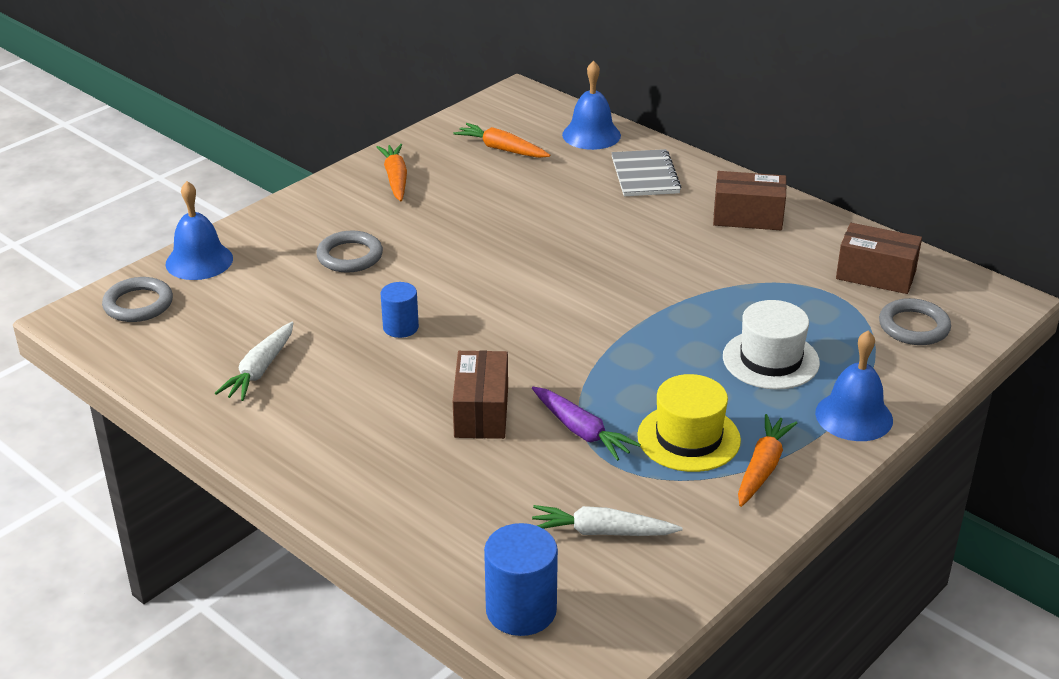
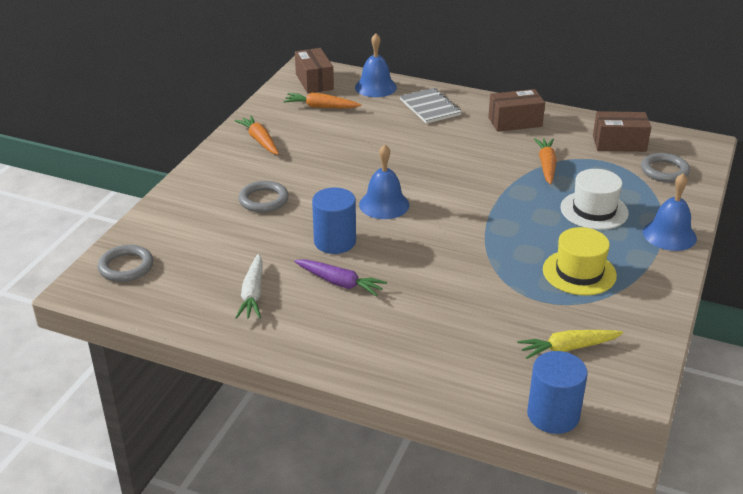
camera: 20 degrees left, 0 degrees up
blue bell [165,181,233,280] -> blue bell moved to [359,144,409,219]
blue cylinder [381,282,419,338] -> blue cylinder [312,188,356,254], size x1.58
brown box [453,351,508,439] -> brown box moved to [295,48,334,94]
purple carrot [532,387,641,461] -> purple carrot moved to [294,259,387,297]
white carrot [532,505,683,536] -> yellow carrot [517,330,623,359]
orange carrot [738,414,797,507] -> orange carrot moved to [534,138,557,184]

